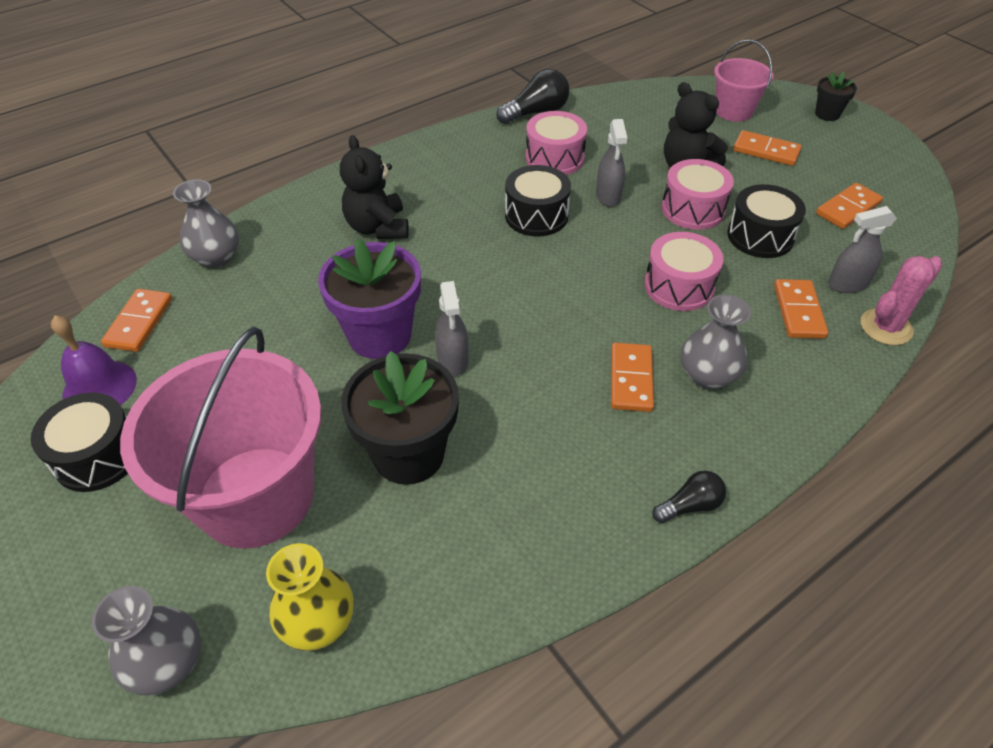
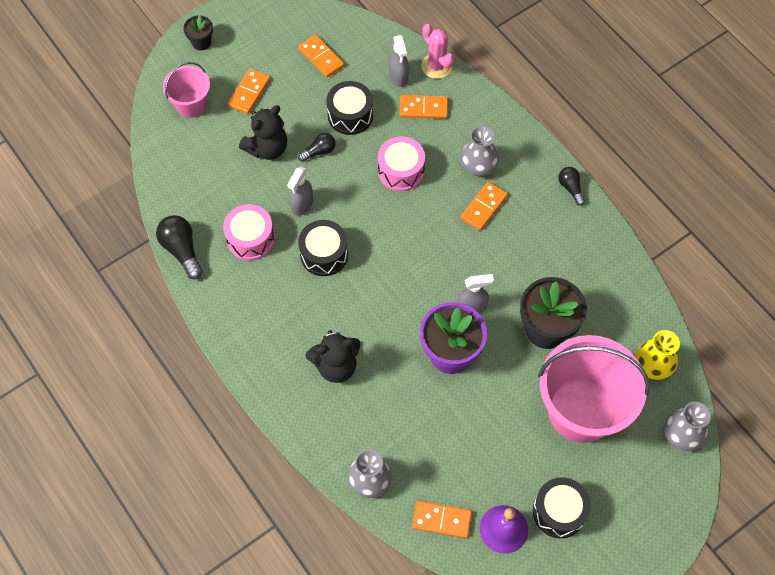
camera: 90 degrees left, 15 degrees up
grey spray bottle [596,119,627,207] -> grey spray bottle turned 120 degrees clockwise [287,166,313,216]
orange domino [611,343,654,412] -> orange domino turned 60 degrees counterclockwise [461,182,508,230]
pink drum [661,159,734,230] -> black light bulb [298,133,336,162]

